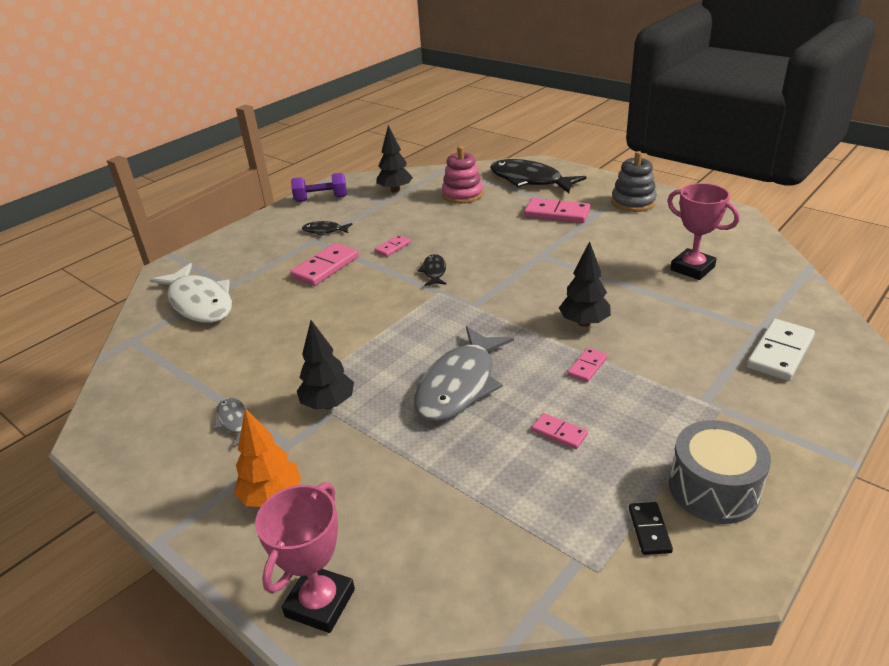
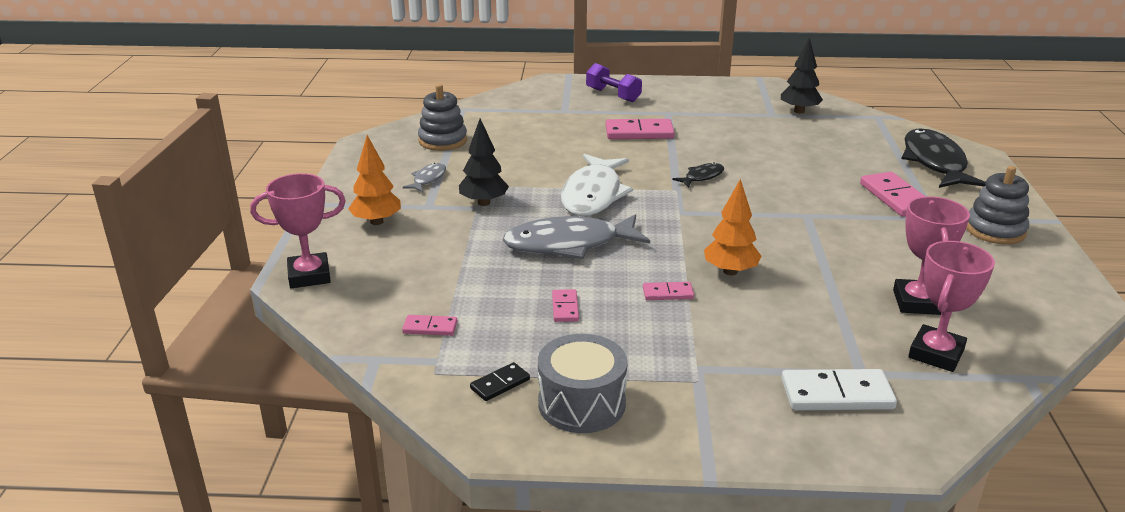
camera: 50 degrees right, 5 degrees down
white fish [150,263,232,323] -> white fish moved to [561,154,633,216]
purple dumbbell [291,173,347,202] -> purple dumbbell moved to [586,63,642,102]
black fish [302,221,352,236] -> none
pink domino [375,235,411,257] -> pink domino moved to [402,315,457,336]
pink stacking toy [442,146,483,204] -> none
black tree [559,241,611,327] -> orange tree [704,179,761,275]
none -> grey stacking toy [418,84,467,151]
none -> pink trophy [908,241,995,372]

